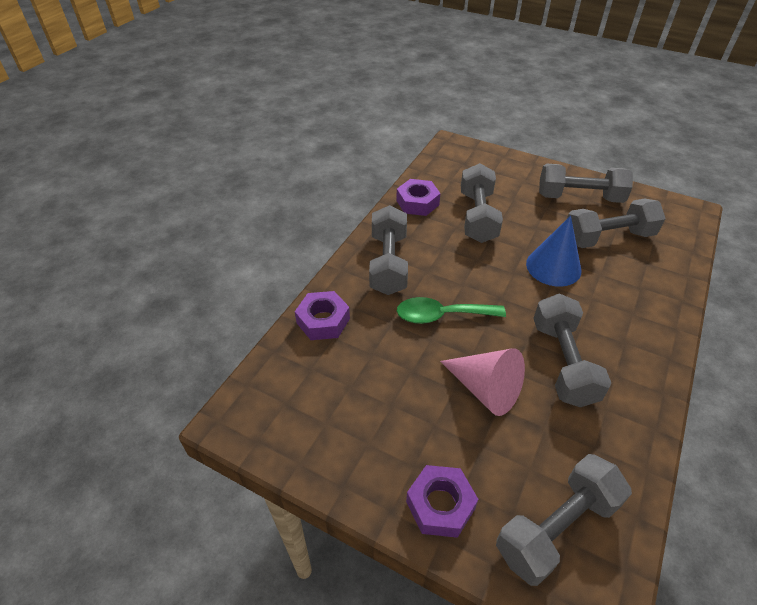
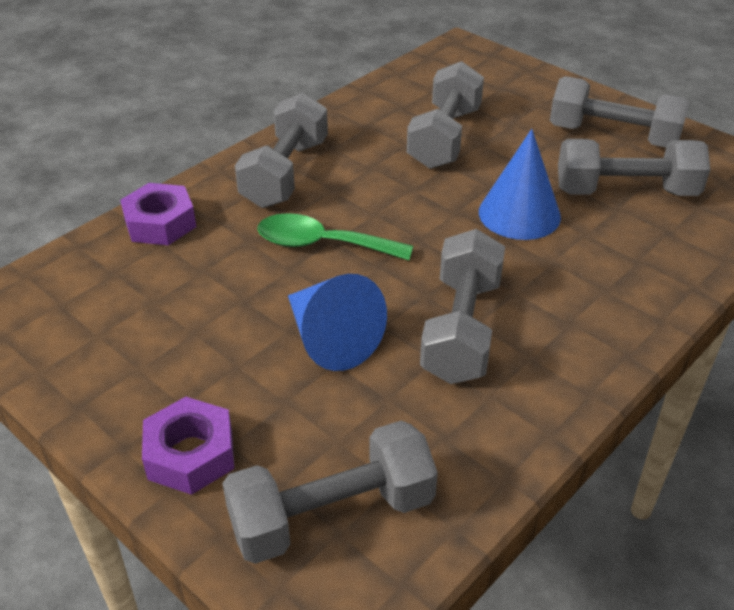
camera: 15 degrees right, 5 degrees down
purple nut [396,179,441,216] -> none
pink cone [440,348,525,416] -> blue cone [288,274,387,371]

